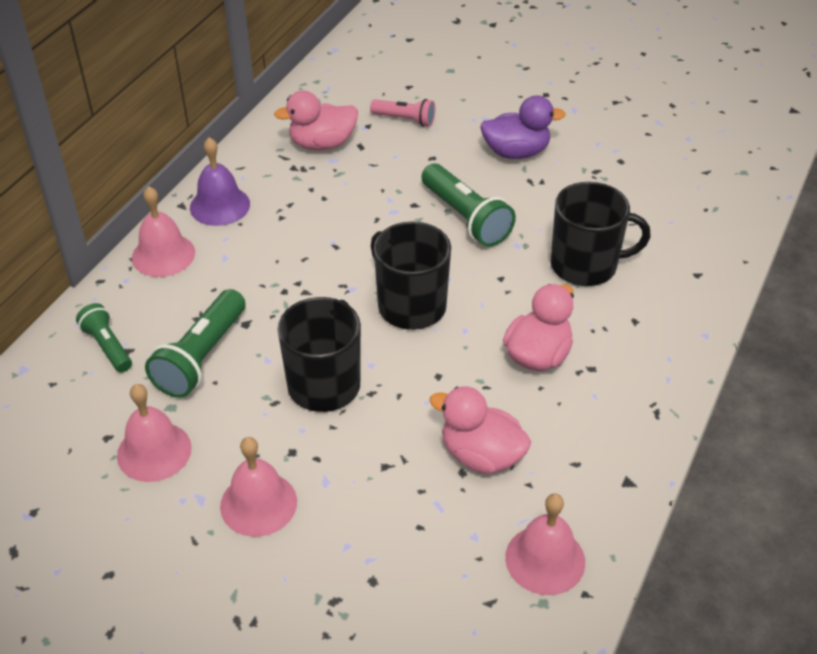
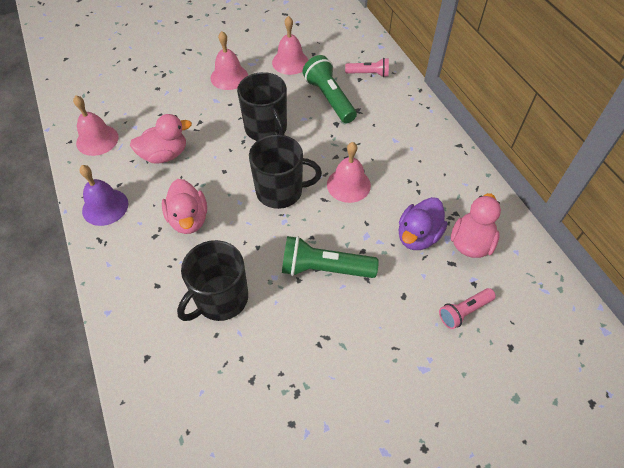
camera: 130 degrees right, 10 degrees up
green flashlight [76,303,132,372] -> pink flashlight [345,58,389,77]
pink bell [132,186,195,277] -> pink bell moved to [327,142,371,203]
purple bell [190,137,250,226] -> purple bell moved to [79,165,128,226]
purple duck [480,95,566,159] -> purple duck moved to [398,197,447,250]

